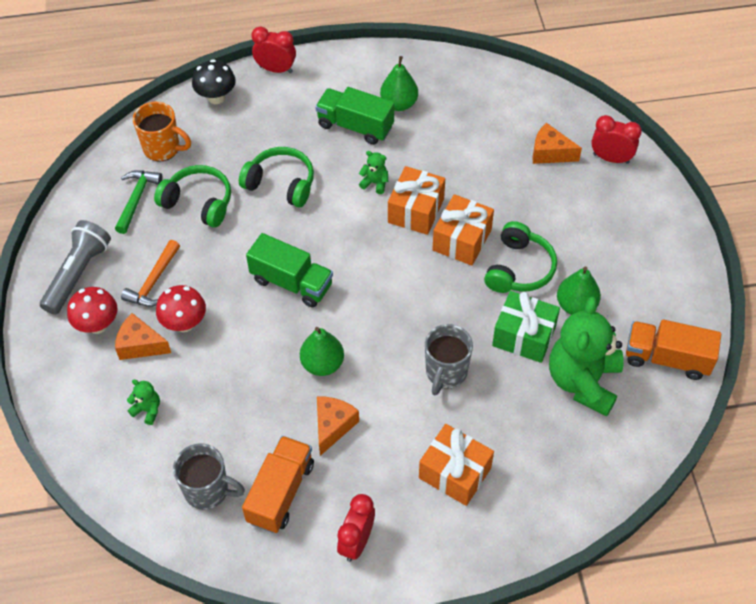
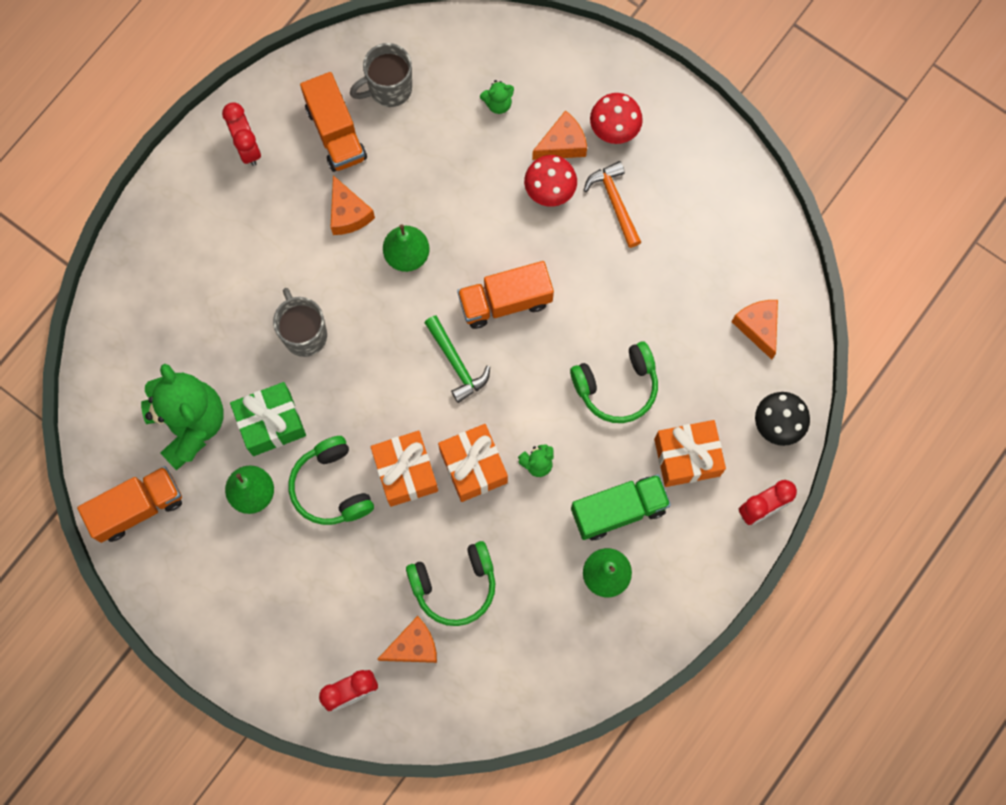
camera: 135 degrees right, 20 degrees up
grey flashlight [40,220,111,315] -> none
green hammer [115,170,162,234] -> green hammer moved to [424,315,490,403]
orange mug [133,102,191,161] -> orange cheese [732,300,778,360]
green headphones [154,165,231,227] -> green headphones moved to [406,541,495,626]
green truck [246,233,333,308] -> orange truck [457,261,554,329]
orange gift [419,424,494,506] -> orange gift moved to [654,420,726,487]

